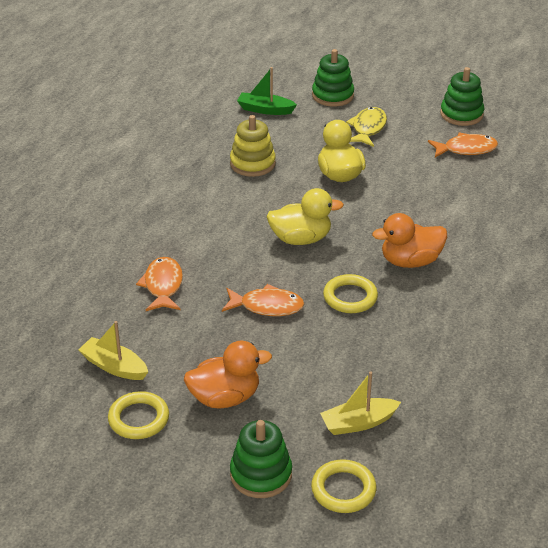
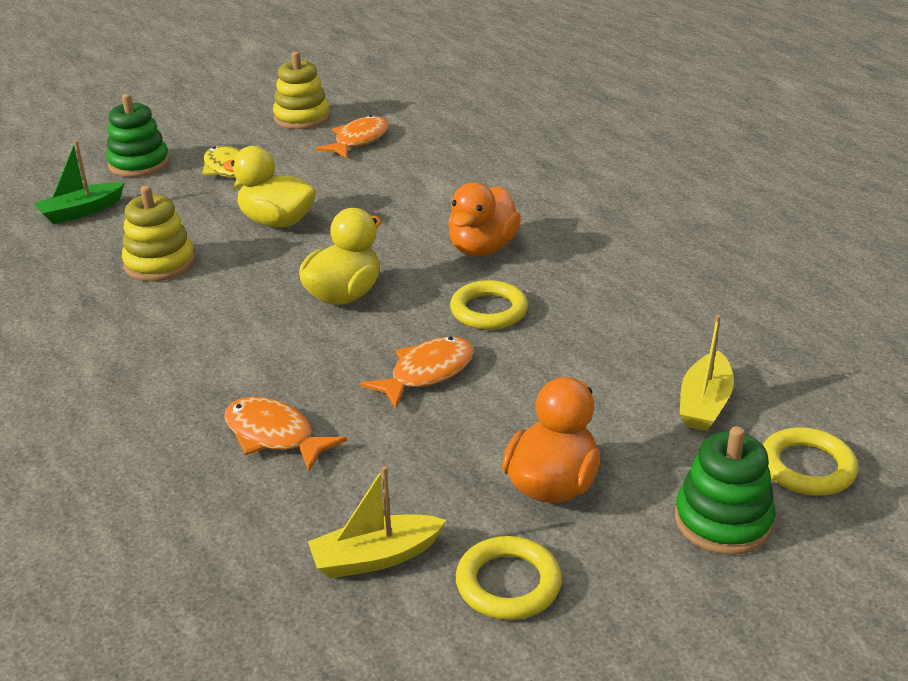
camera: 50 degrees left, 5 degrees down
green stacking toy [440,67,484,126] -> yellow stacking toy [273,51,330,129]

